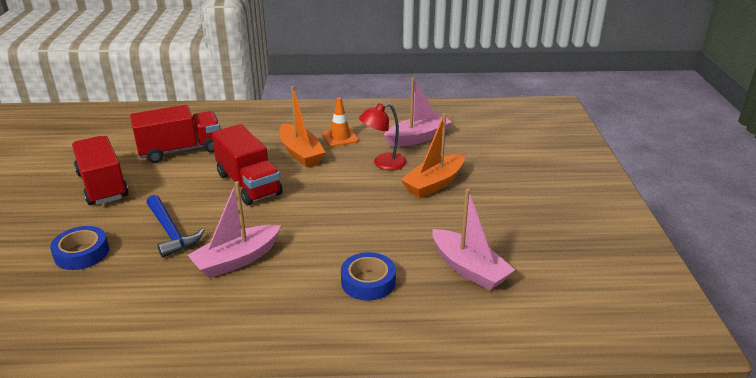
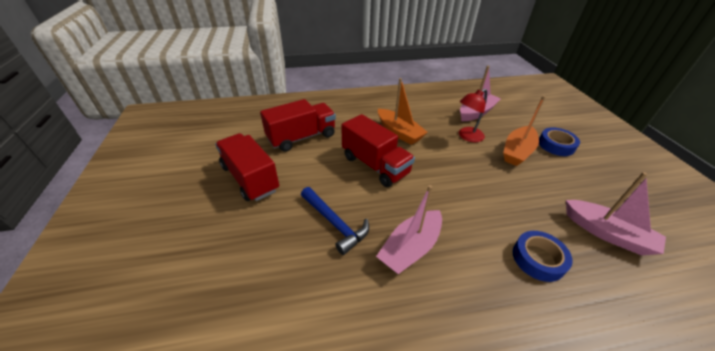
camera: 10 degrees left, 10 degrees up
blue tape [50,226,109,270] -> blue tape moved to [539,127,580,156]
orange traffic cone [322,97,359,147] -> none

